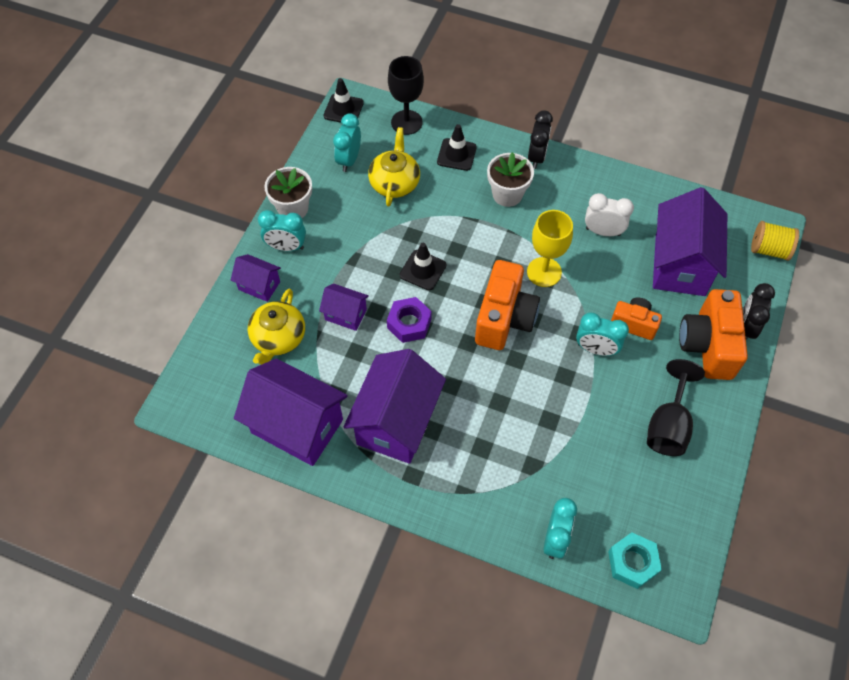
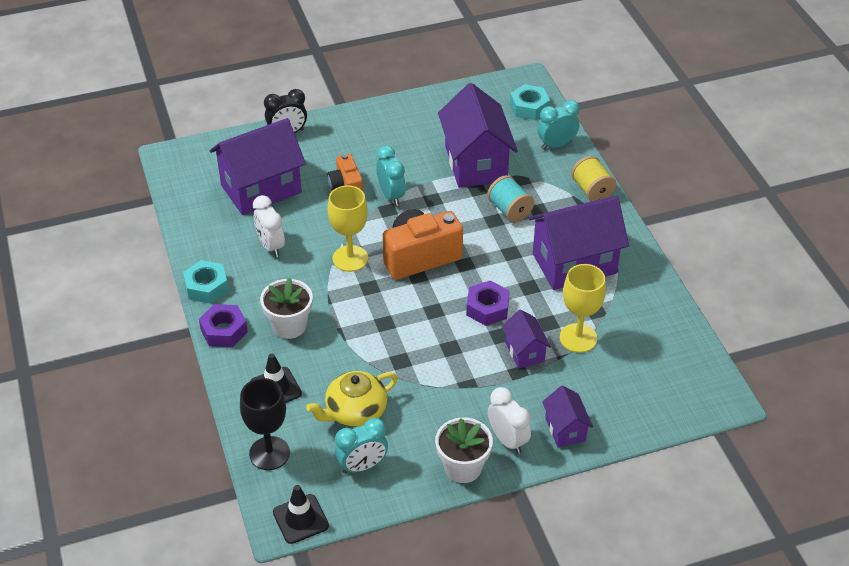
camera: 130 degrees left, 15 degrees down
purple house [234,359,348,466] -> purple house moved to [438,83,518,188]
yellow teapot [248,289,305,365] -> none
turquoise clock [258,210,306,251] -> white clock [488,387,531,454]
black traffic cone [400,243,447,290] -> none
black clock [528,110,553,169] -> purple nut [199,304,248,347]
black goblet [647,359,705,456] -> none
orange camera [679,289,748,380] -> none
yellow spool [751,221,799,261] -> yellow spool moved to [571,156,617,201]
none -> turquoise nut [183,260,229,304]
none -> turquoise spool [487,175,534,222]
none -> yellow goblet [559,264,606,353]

